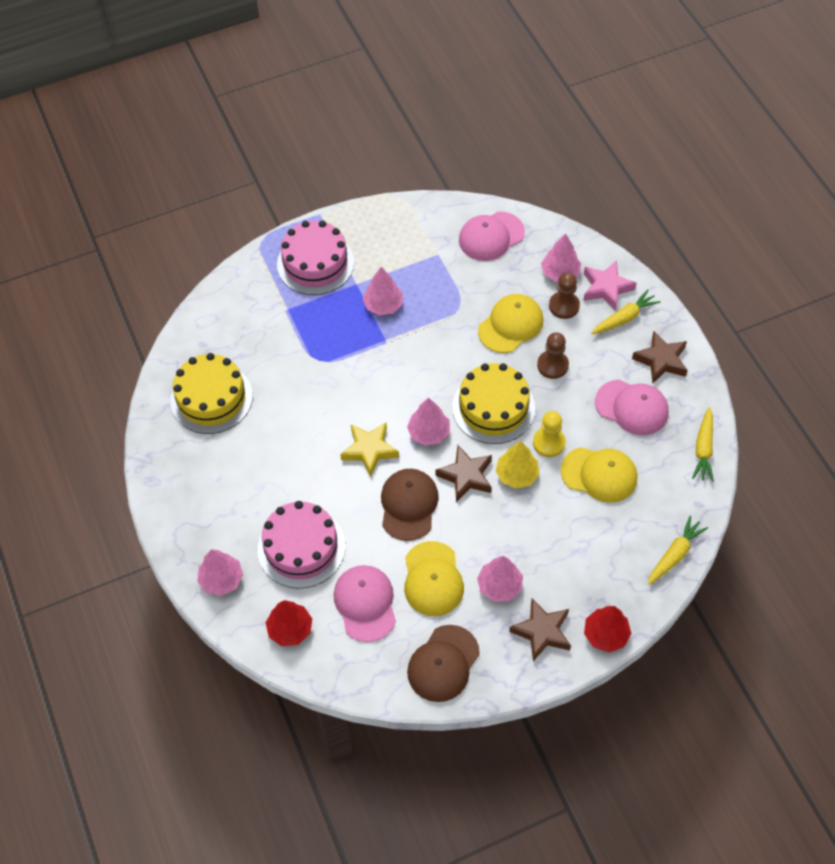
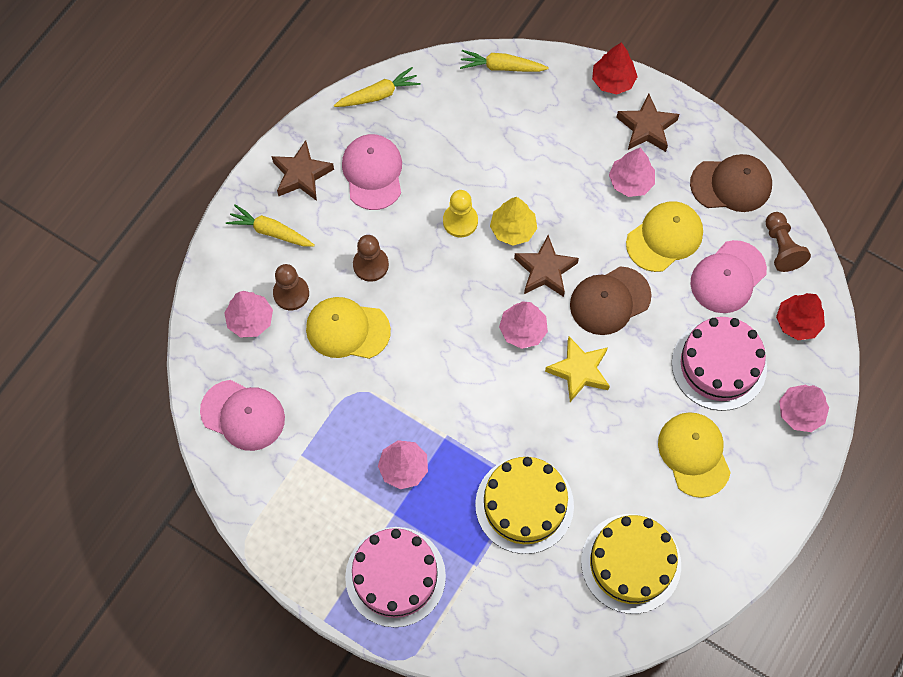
camera: 125 degrees left, 10 degrees up
yellow cake [452,363,535,444] -> yellow cake moved to [475,457,574,554]
yellow cap [561,447,637,503] -> yellow cap moved to [658,412,731,498]
pink star [583,260,637,311] -> none
none -> brown pawn [766,212,811,272]

